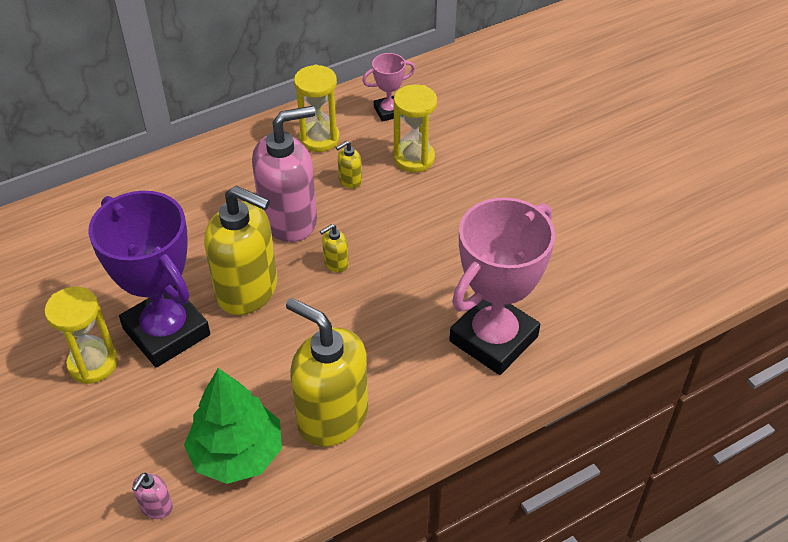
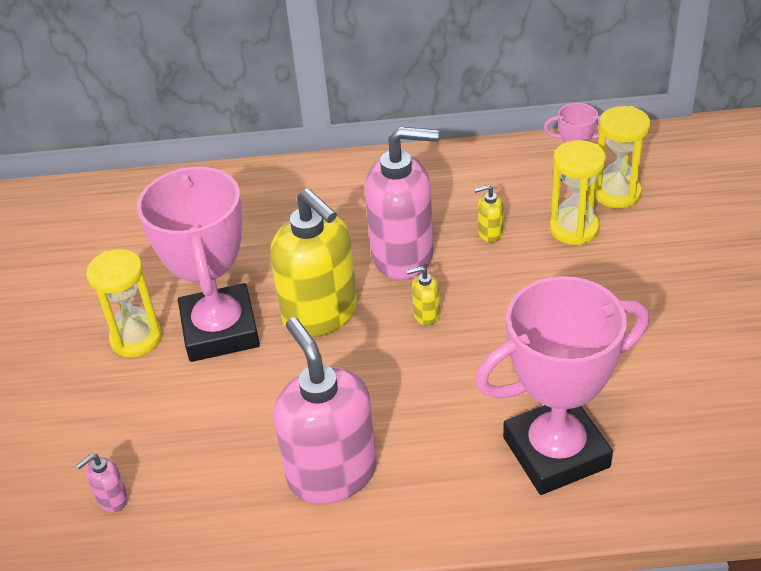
camera: 30 degrees right, 5 degrees down
purple trophy [88,191,210,368] -> pink trophy [137,166,260,362]
green tree [184,368,282,484] -> none
yellow soap dispenser [286,298,368,447] -> pink soap dispenser [274,317,377,504]
yellow hourglass [294,65,340,152] -> yellow hourglass moved to [595,106,651,208]

